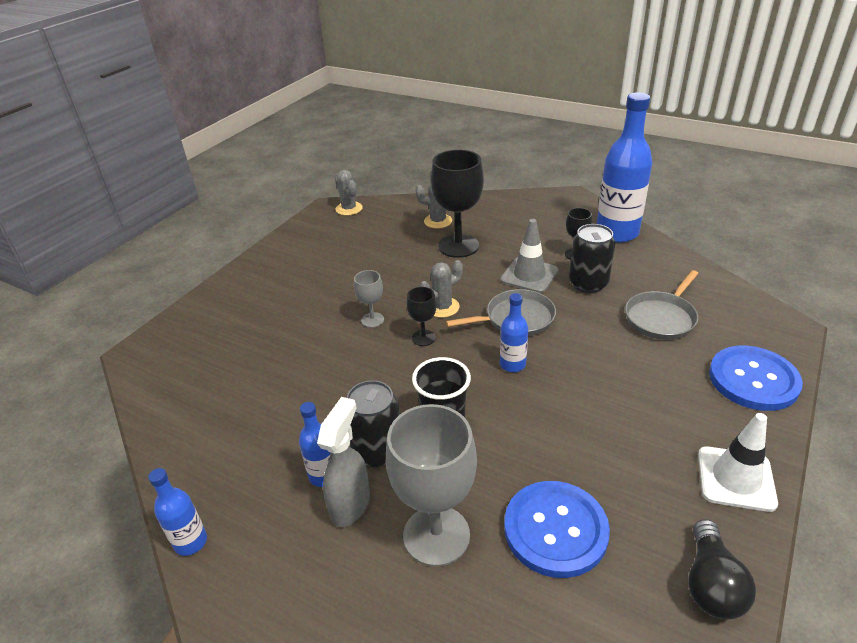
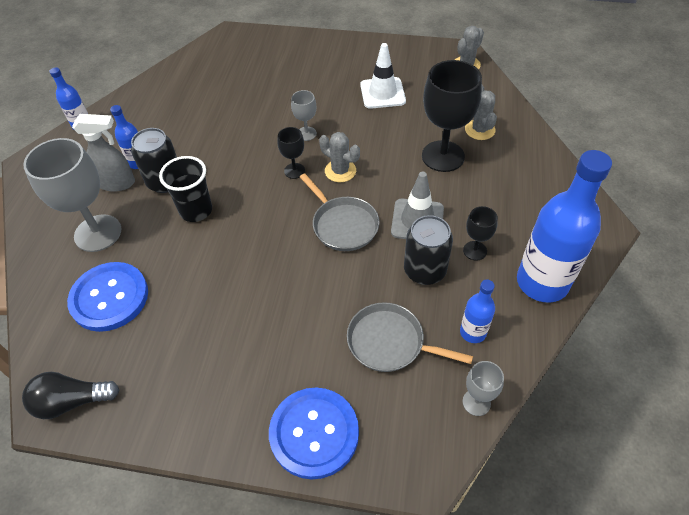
camera: 70 degrees right, 15 degrees up
blue bottle [500,293,528,372] -> blue bottle moved to [460,280,495,343]
white traffic cone [698,413,778,512] -> white traffic cone moved to [360,43,406,109]
none -> grey goblet [463,361,504,416]

